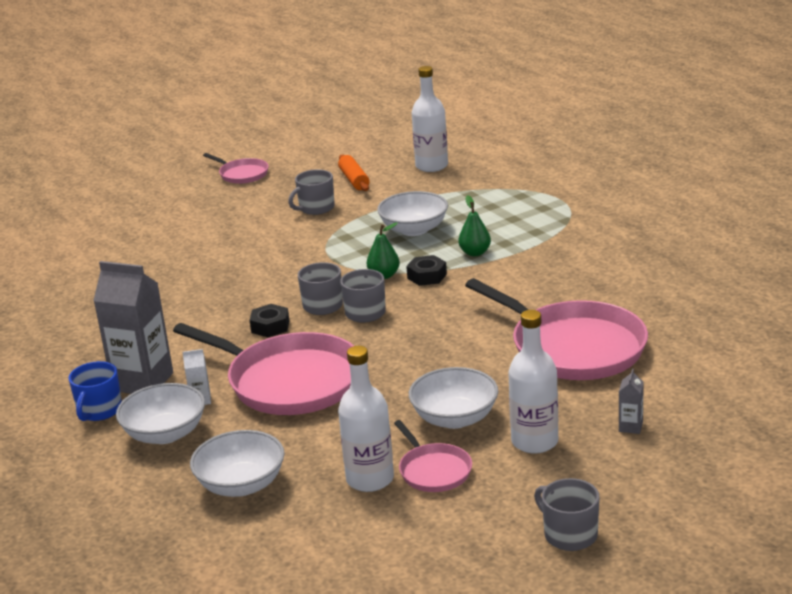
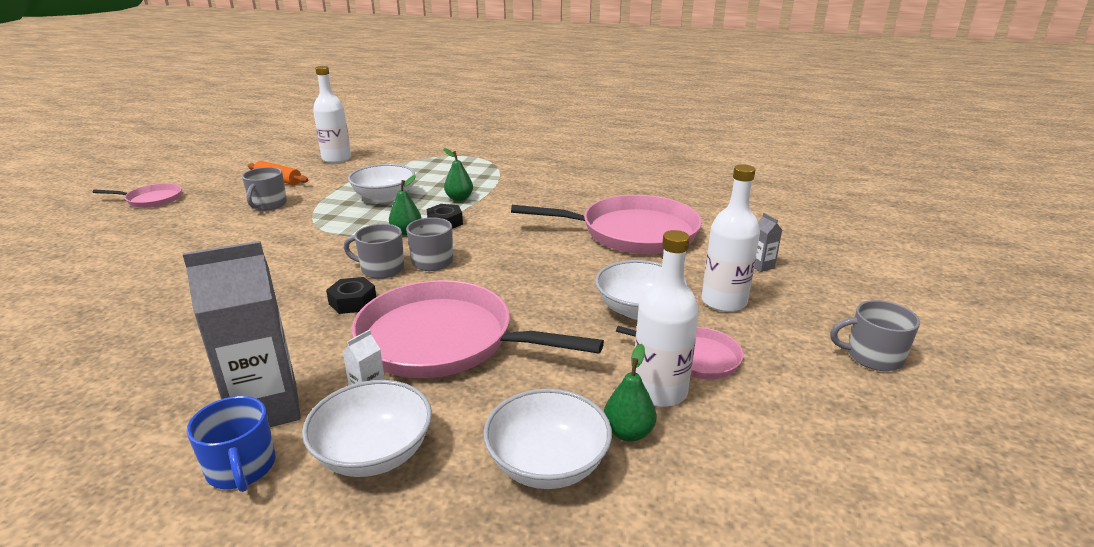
camera: 45 degrees left, 0 degrees up
pink pan [173,323,354,415] -> pink pan turned 150 degrees counterclockwise [352,280,604,378]
none -> green pear [604,344,656,442]

